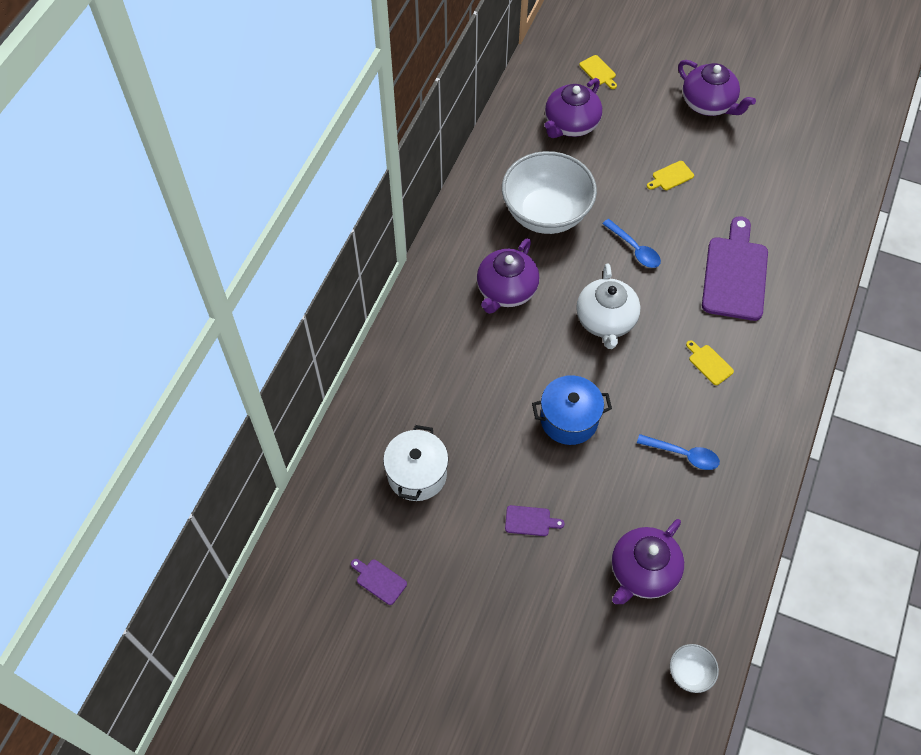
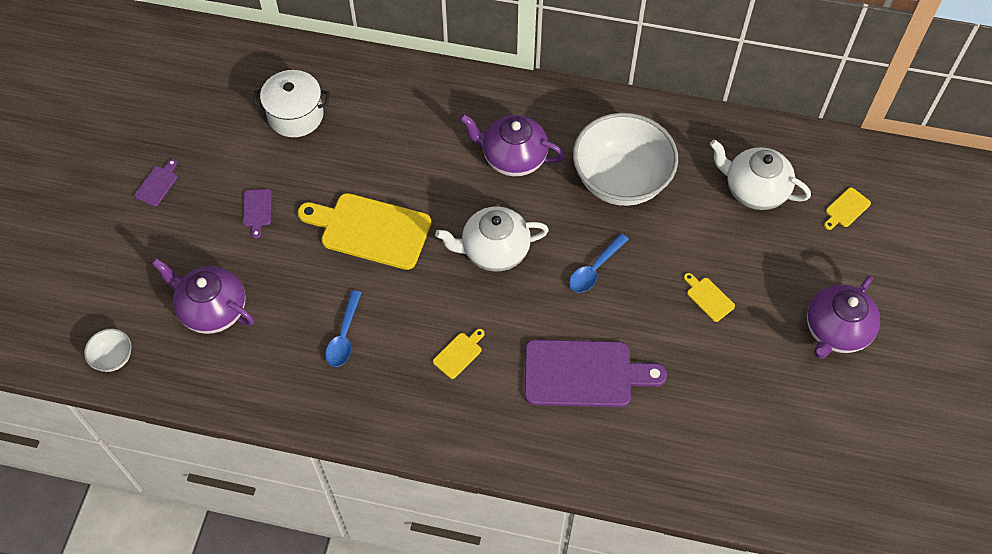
camera: 80 degrees right, 0 degrees up
purple cutting board [351,559,407,605] -> purple cutting board moved to [134,159,178,206]
blue pot [532,375,612,445] -> yellow cutting board [298,193,431,270]
purple teapot [544,78,602,138] -> white teapot [710,140,811,210]

